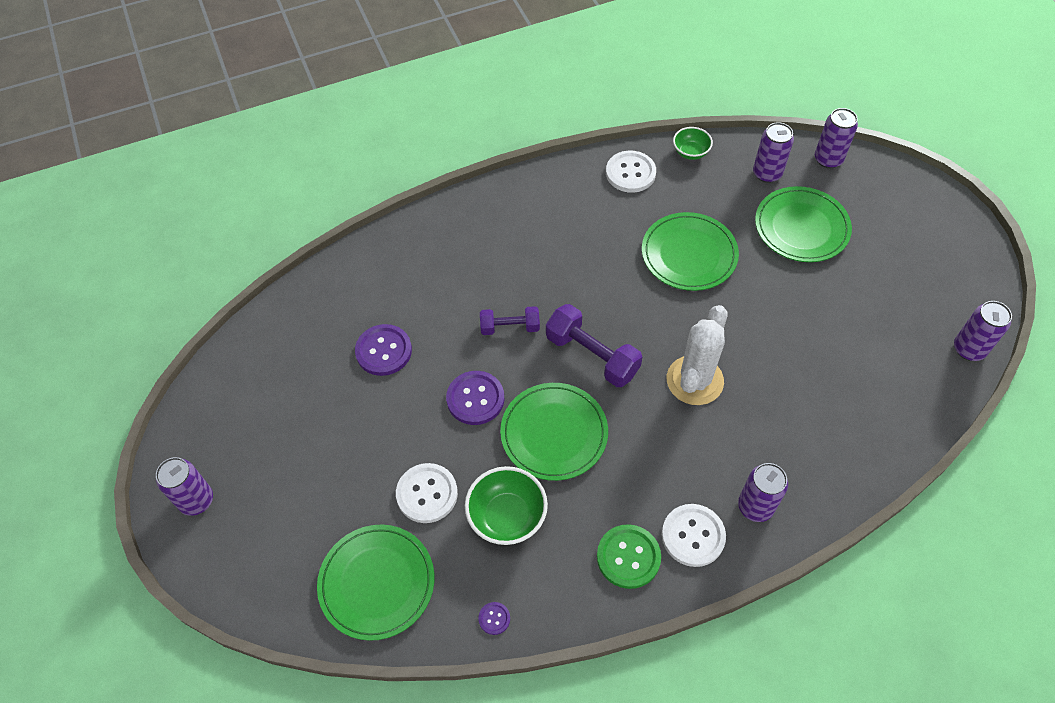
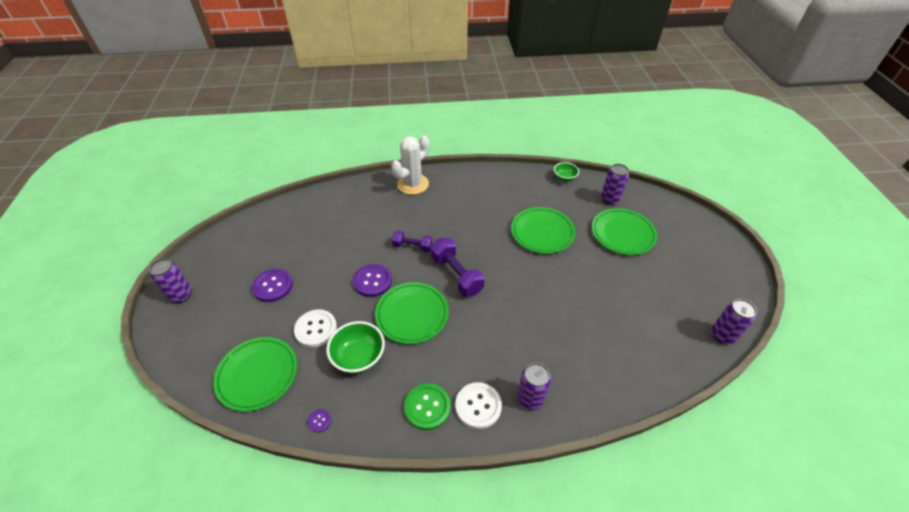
camera: 15 degrees right, 10 degrees down
purple button [355,324,412,376] -> purple button moved to [252,269,293,302]
white button [606,151,656,193] -> none
white cactus [667,305,728,405] -> white cactus moved to [391,136,429,195]
purple can [815,108,858,168] -> none

